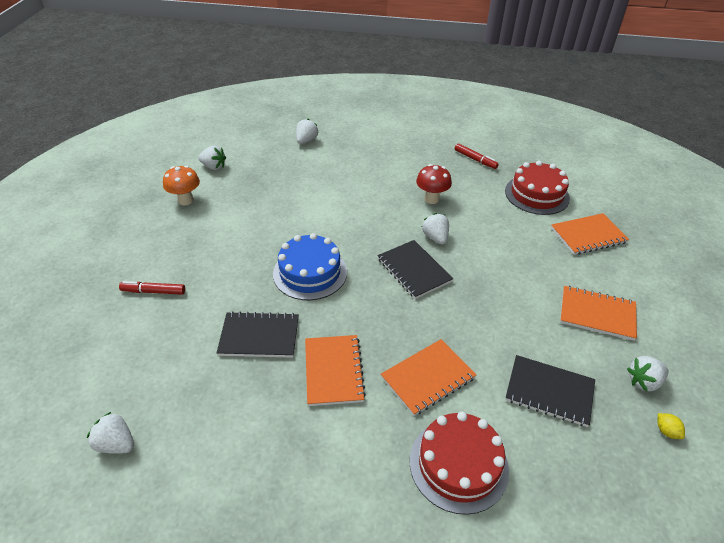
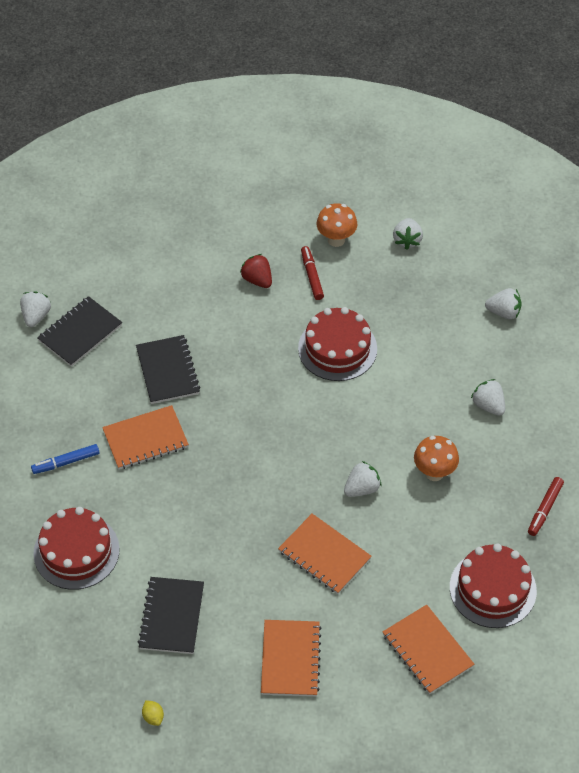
camera: 75 degrees right, 10 degrees up
red marker [119,281,185,295] -> red marker moved to [301,246,324,300]
blue cake [273,233,347,300] -> none
black notebook [378,240,453,299] -> black notebook moved to [37,296,122,367]
orange notebook [381,339,476,416] -> orange notebook moved to [278,514,372,594]
red mushroom [416,164,452,204] -> orange mushroom [414,436,459,481]
white strawberry [627,356,669,392] -> white strawberry moved to [471,379,505,416]
yellow lemon [658,413,685,439] -> yellow lemon turned 75 degrees counterclockwise [142,700,164,726]
none -> blue marker [31,444,99,474]
none -> red strawberry [240,254,272,288]
none -> red cake [298,307,377,381]

